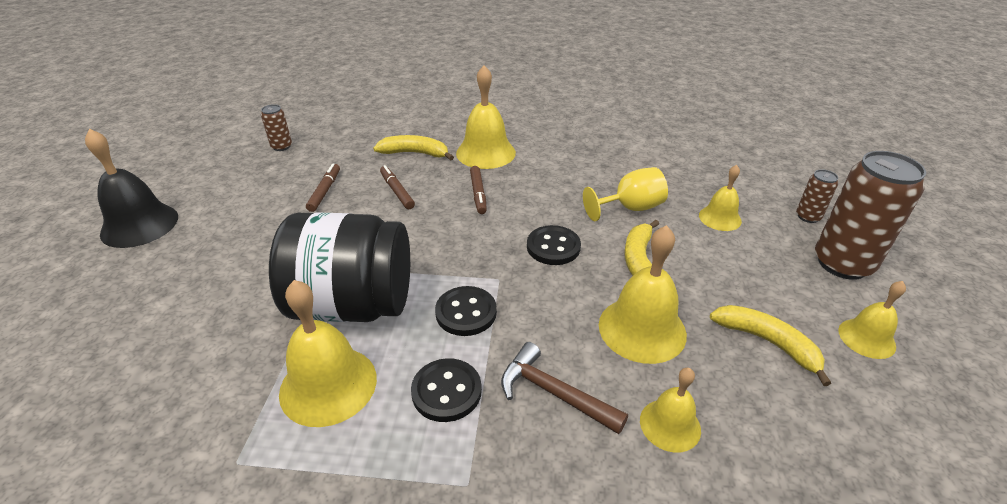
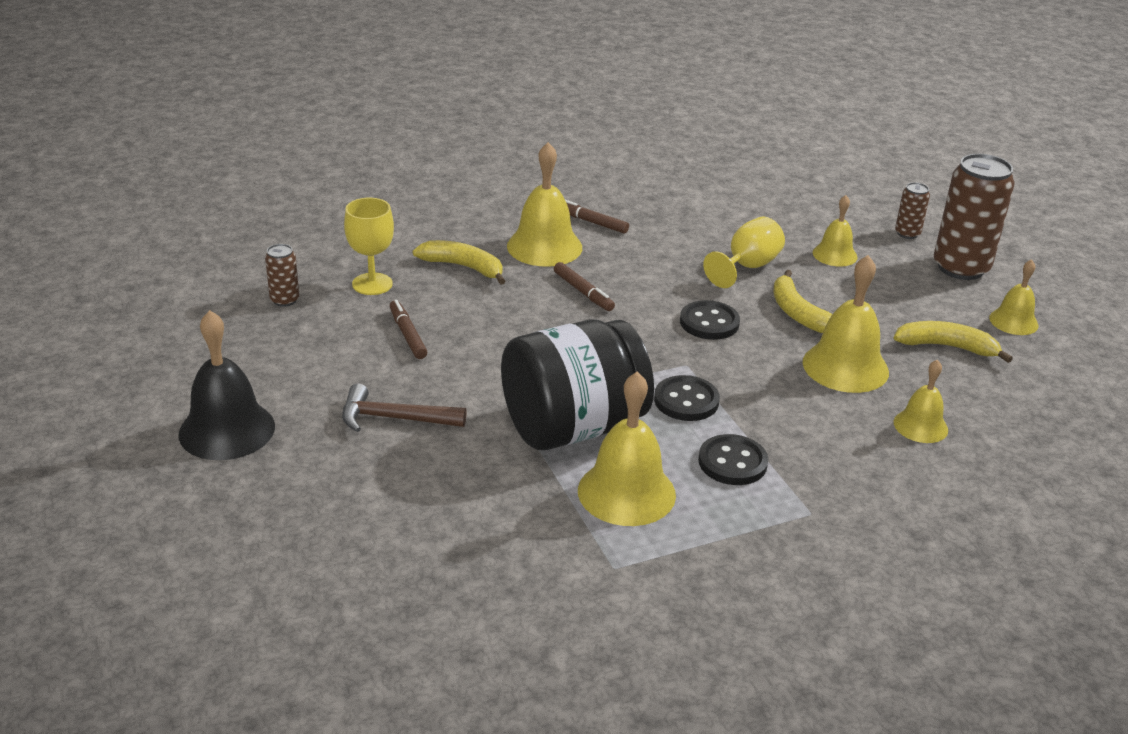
camera: 30 degrees left, 5 degrees down
yellow banana [373,135,454,161] -> yellow banana turned 45 degrees clockwise [413,240,505,285]
brown marker [380,165,415,209] -> brown marker moved to [565,200,629,234]
brown hammer [501,342,628,434] -> brown hammer moved to [342,383,467,432]
none -> yellow goblet [344,198,394,295]

